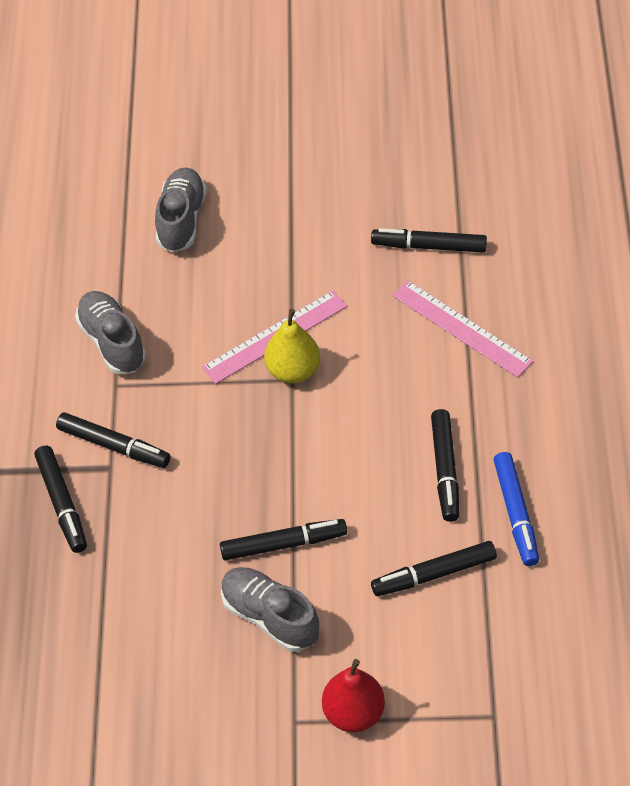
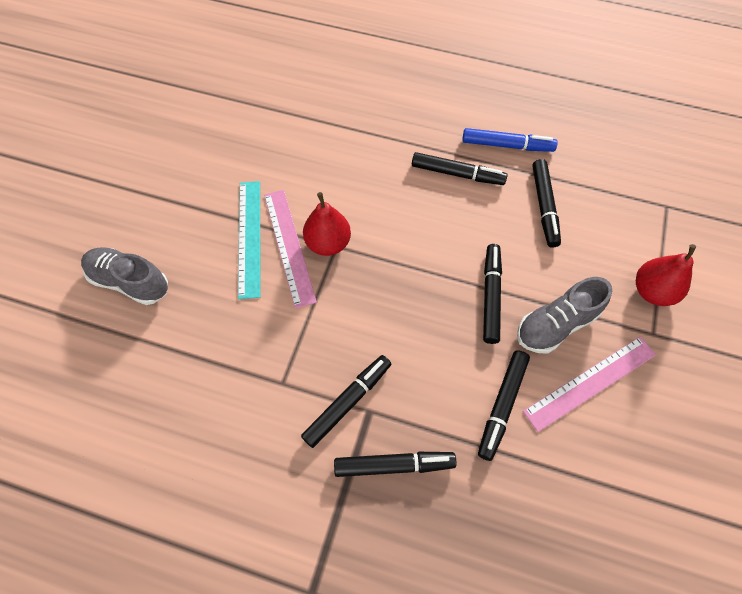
camera: 75 degrees left, 10 degrees up
grey shoe [75,291,146,374] -> none
yellow pear [264,309,320,383] -> red pear [303,192,351,256]
black marker [371,228,487,253] -> black marker moved to [478,350,530,461]
pink ruler [392,280,533,378] -> pink ruler moved to [523,337,656,432]
none -> turquoise ruler [238,181,261,299]

